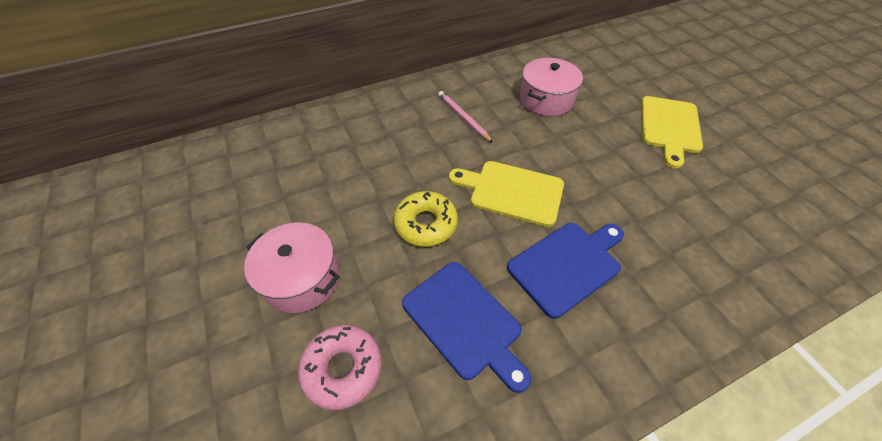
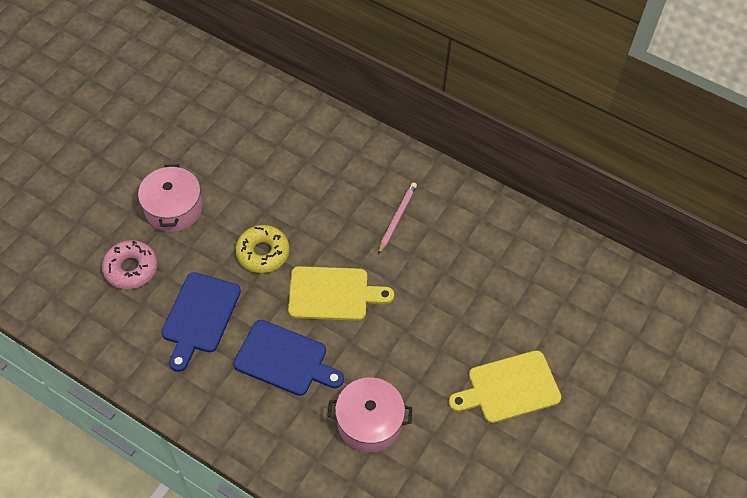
camera: 55 degrees right, 5 degrees up
yellow cutting board [449,161,564,227] -> yellow cutting board turned 105 degrees clockwise [288,266,394,321]
pink pot [520,58,583,116] -> pink pot moved to [328,377,412,452]

